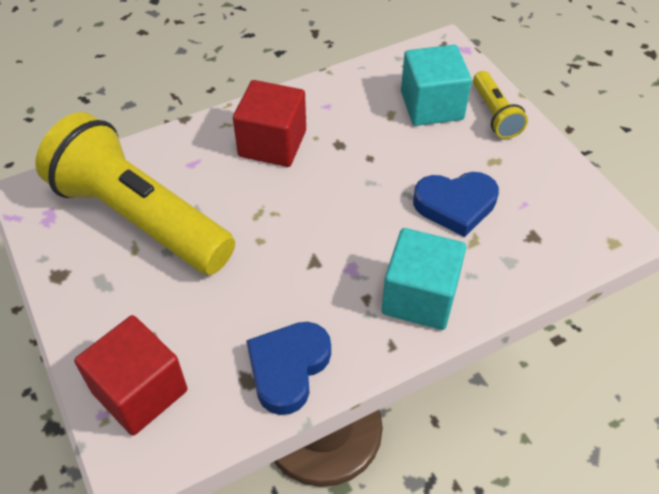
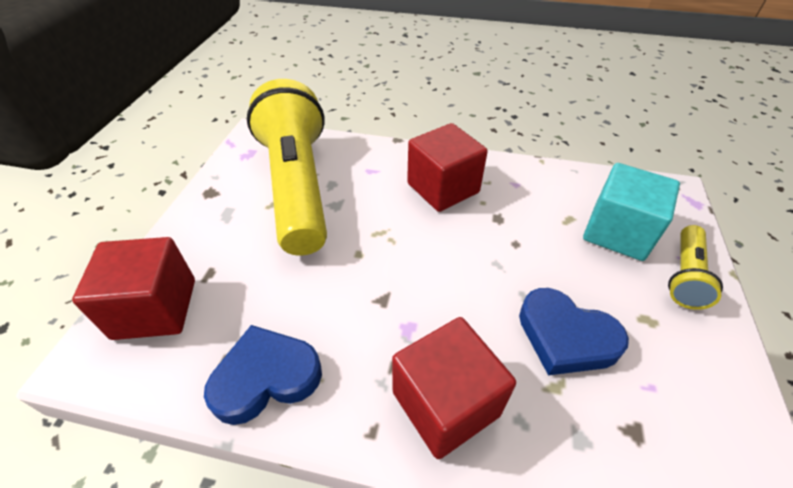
camera: 40 degrees right, 5 degrees down
turquoise cube [382,228,466,330] -> red cube [392,317,516,459]

